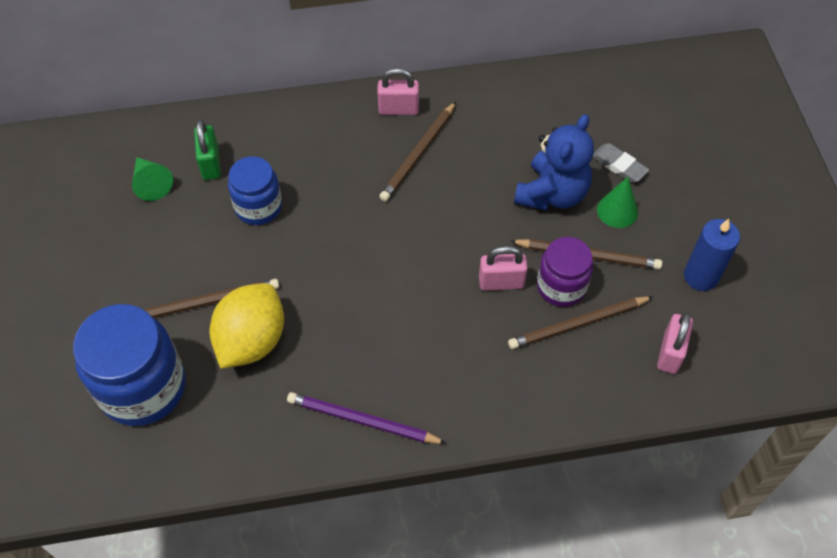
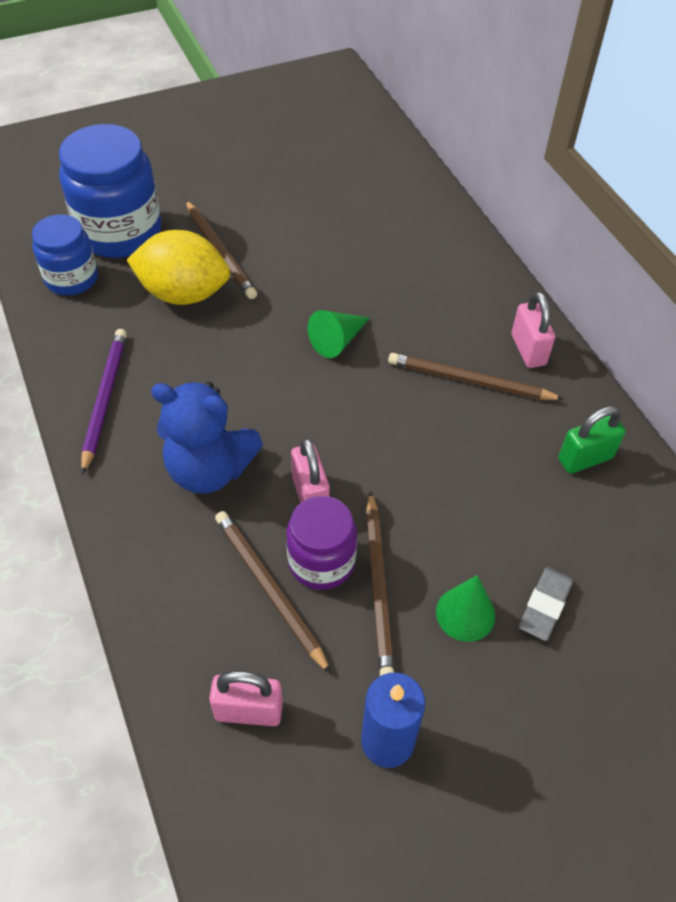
camera: 75 degrees right, 5 degrees down
green cone [132,157,173,201] -> green cone moved to [308,310,370,358]
green padlock [194,119,221,180] -> green padlock moved to [558,406,625,474]
blue jar [228,156,282,225] -> blue jar moved to [32,214,98,295]
blue teddy bear [514,114,594,211] -> blue teddy bear moved to [151,381,263,494]

